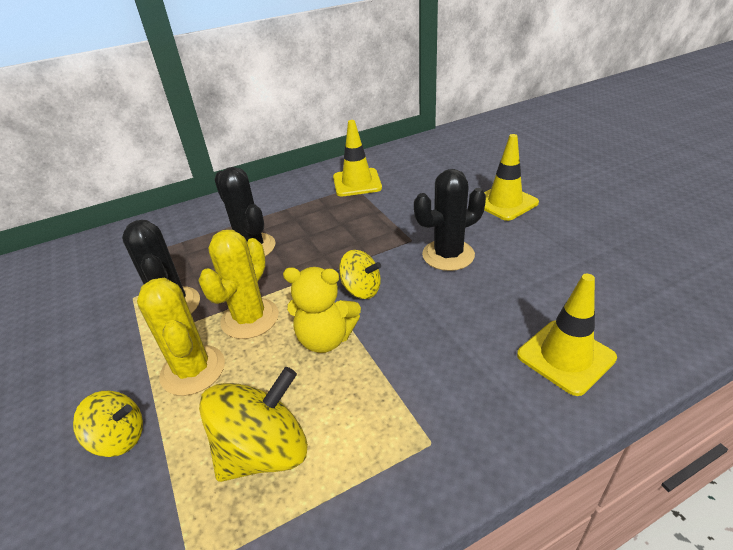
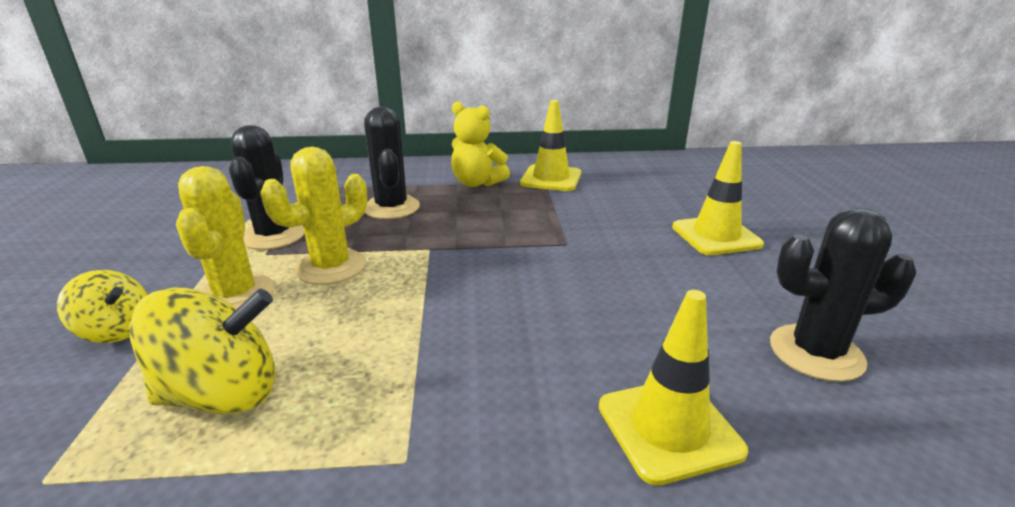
camera: 20 degrees right, 10 degrees down
yellow teddy bear [283,267,361,353] -> yellow teddy bear moved to [451,102,510,187]
yellow spinning top [339,250,381,299] -> none
black cactus [414,169,486,271] -> black cactus moved to [770,208,916,382]

